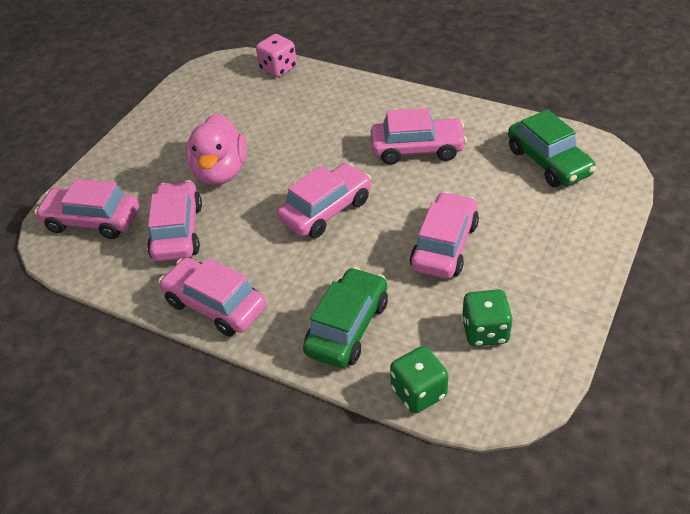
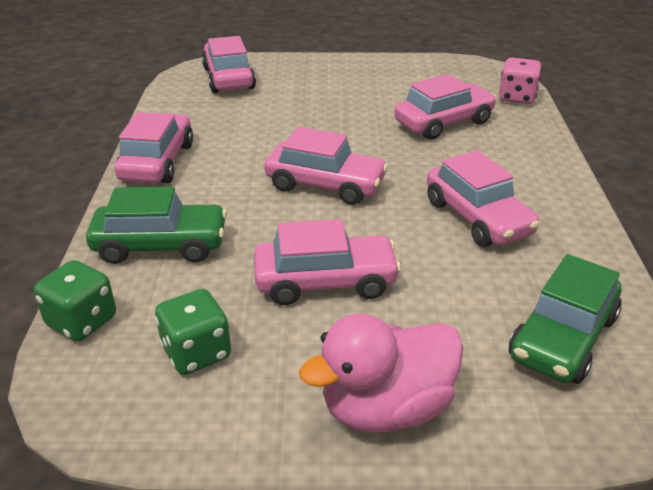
camera: 60 degrees right, 10 degrees down
pink car [147,180,202,261] -> pink car moved to [394,74,497,140]
pink duck [186,114,247,185] -> pink duck moved to [299,313,463,433]

